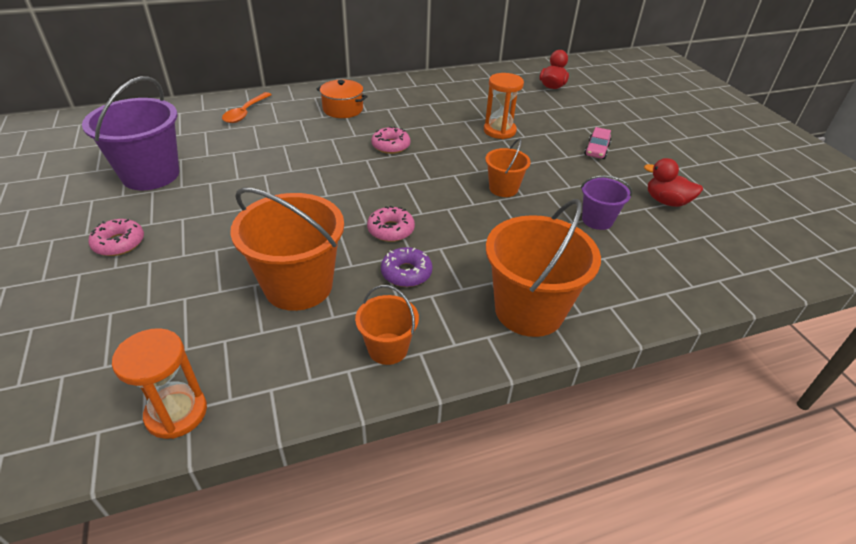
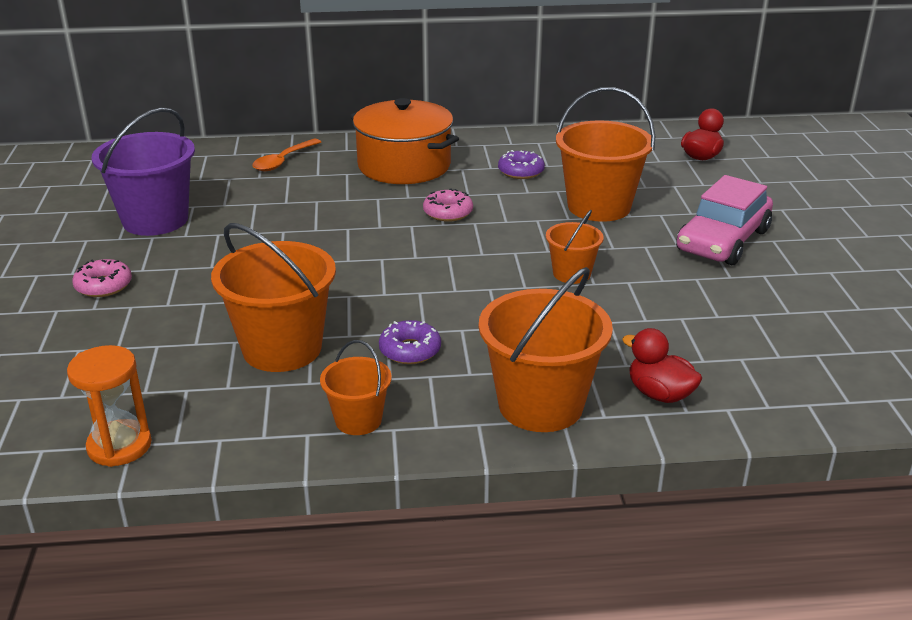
camera: 15 degrees right, 10 degrees down
orange pot [317,80,368,118] -> orange pot [350,98,459,184], size x1.78
pink donut [367,206,415,242] -> none
orange hourglass [484,73,524,139] -> orange bucket [556,87,655,222]
purple bucket [581,175,632,230] -> none
pink car [584,127,611,159] -> pink car [676,175,773,265], size x2.13
red duck [644,158,703,207] -> red duck moved to [622,328,702,403]
none -> purple donut [498,150,545,179]

